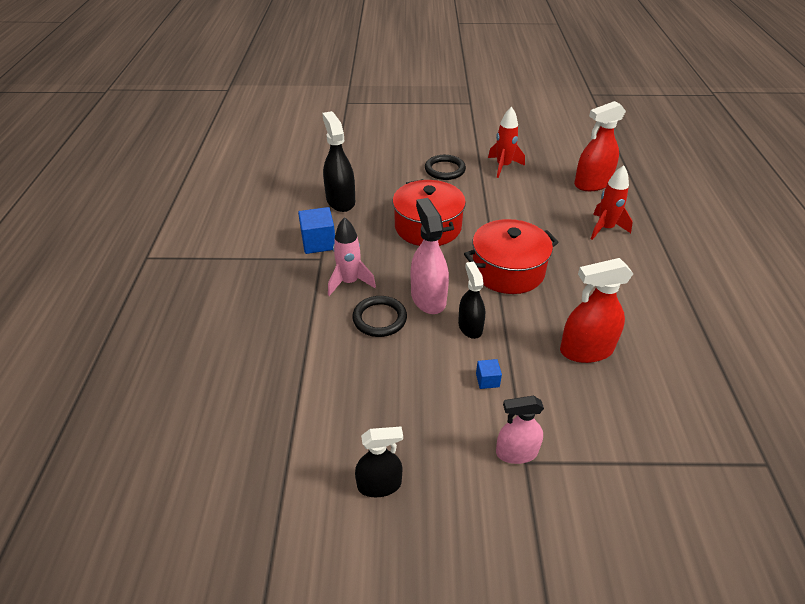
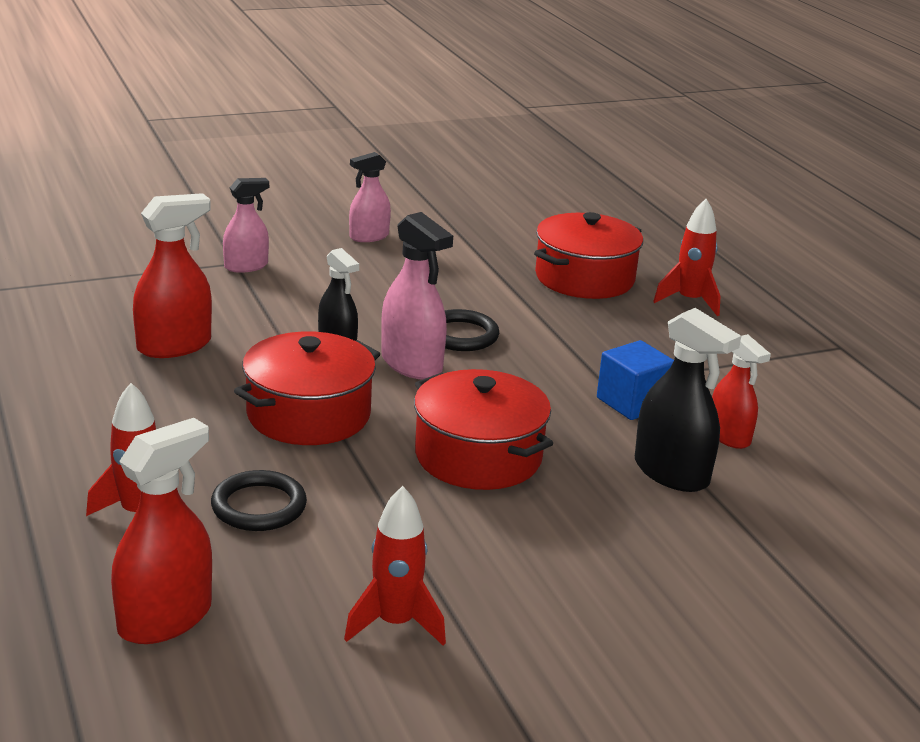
camera: 155 degrees right, 15 degrees down
pink rocket [328,217,376,296] -> none
black spray bottle [355,427,403,497] -> pink spray bottle [349,152,391,242]
black ring [425,155,466,180] -> black ring moved to [211,470,307,531]
blue cube [476,359,502,389] -> none
none -> red pot [534,212,643,299]
none -> red rocket [653,199,721,316]
none -> red spray bottle [712,334,771,449]

